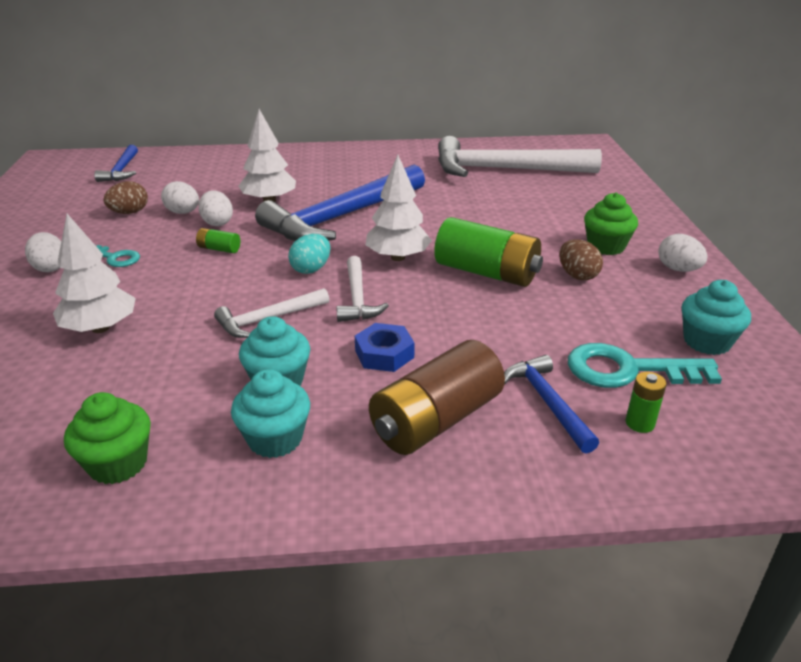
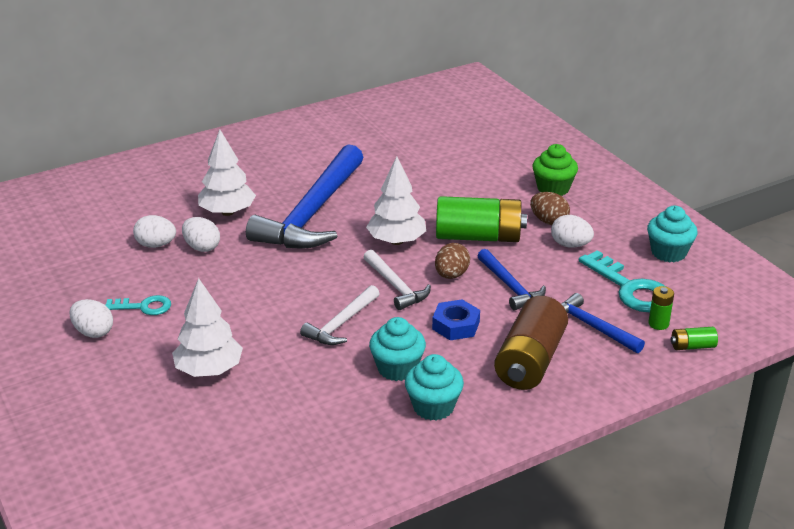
camera: 25 degrees left, 0 degrees up
green cupcake [64,392,151,484] -> none
blue hammer [94,145,138,182] -> blue hammer moved to [478,249,546,311]
brown egg [103,181,148,214] -> brown egg moved to [435,243,470,279]
green battery [196,228,240,253] -> green battery moved to [671,327,718,350]
turquoise egg [288,234,331,274] -> none
white hammer [438,136,602,177] -> none
turquoise key [568,343,722,388] -> turquoise key turned 105 degrees counterclockwise [579,250,666,313]
white egg [658,234,707,272] -> white egg moved to [551,215,594,248]

